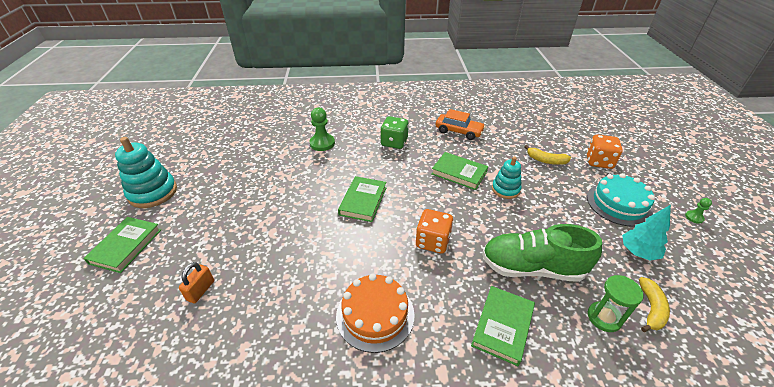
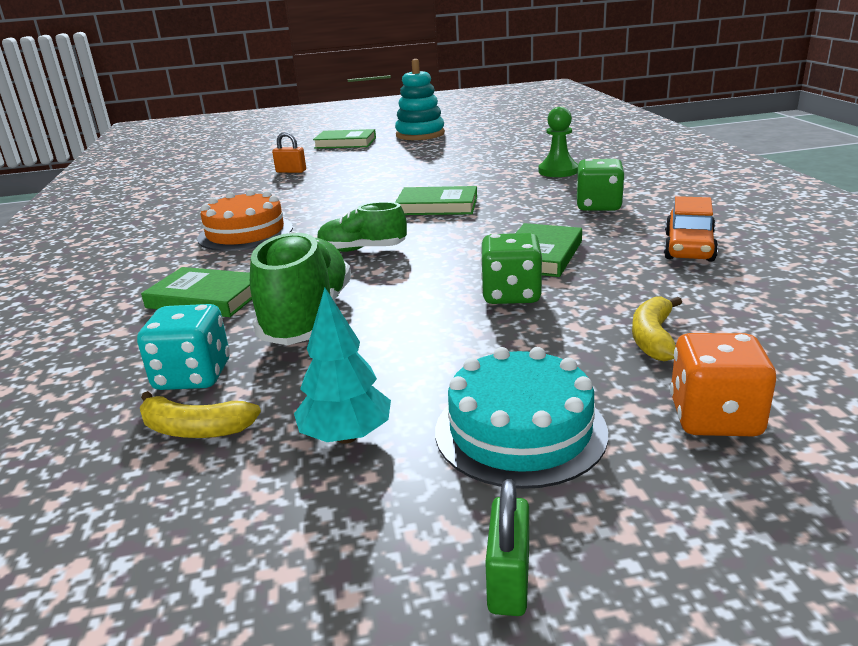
camera: 85 degrees right, 15 degrees down
orange dice [416,209,453,254] -> green shoe [317,202,407,252]
turquoise stacking toy [492,157,521,199] -> green dice [481,233,542,304]
green hourglass [588,275,644,332] -> turquoise dice [137,304,230,390]
green pawn [685,198,712,224] -> green padlock [485,479,529,616]

